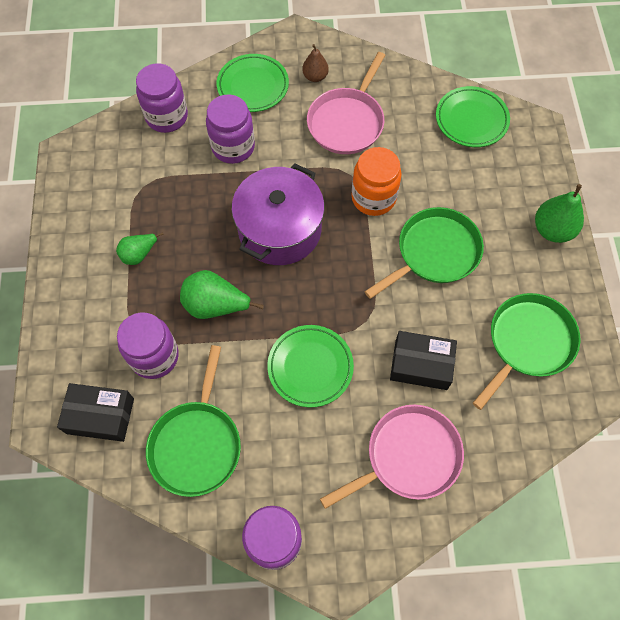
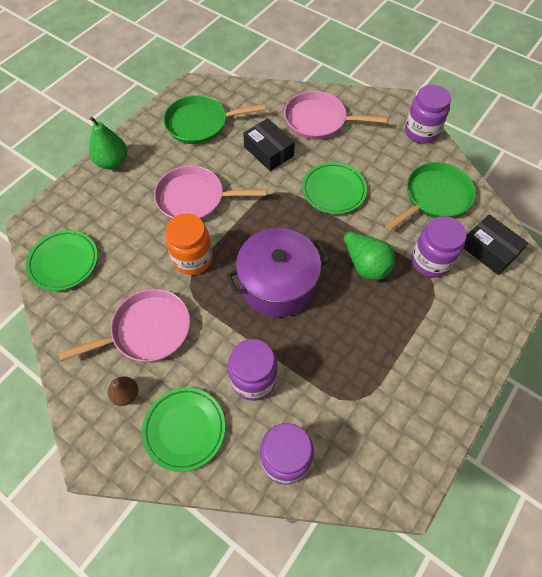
camera: 140 degrees left, 5 degrees down
green pear [116,232,163,265] -> none
green pan [364,207,484,299] -> pink pan [154,166,266,220]

